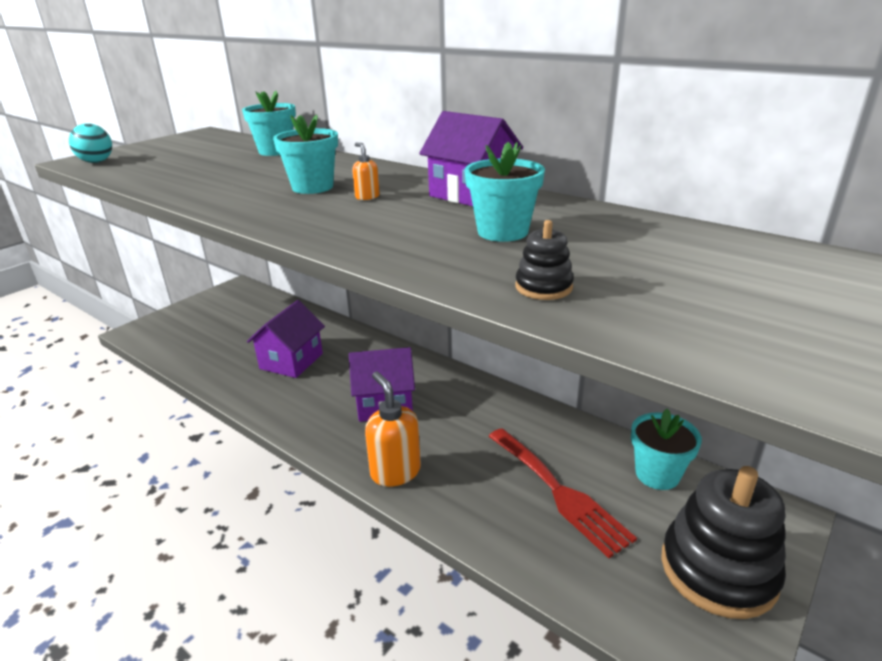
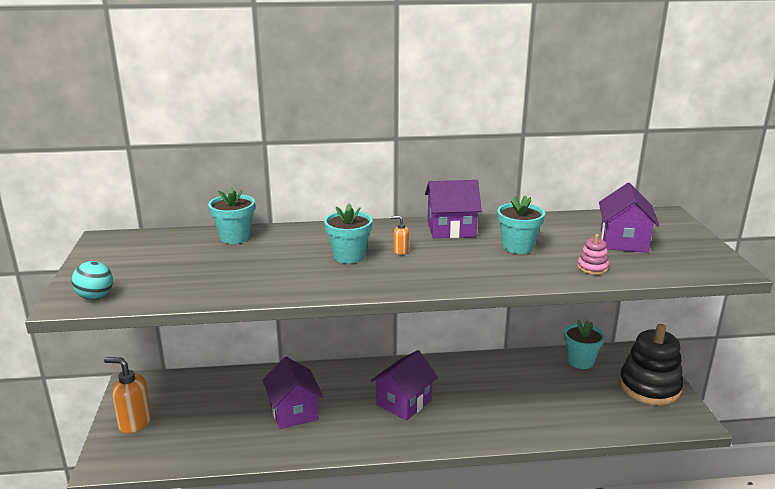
camera: 45 degrees left, 5 degrees down
orange soap dispenser [365,371,421,487] -> orange soap dispenser moved to [104,357,152,433]
red fork [488,428,637,558] -> none
black stacking toy [515,220,574,300] -> pink stacking toy [577,234,609,275]
none -> purple house [599,183,659,253]

